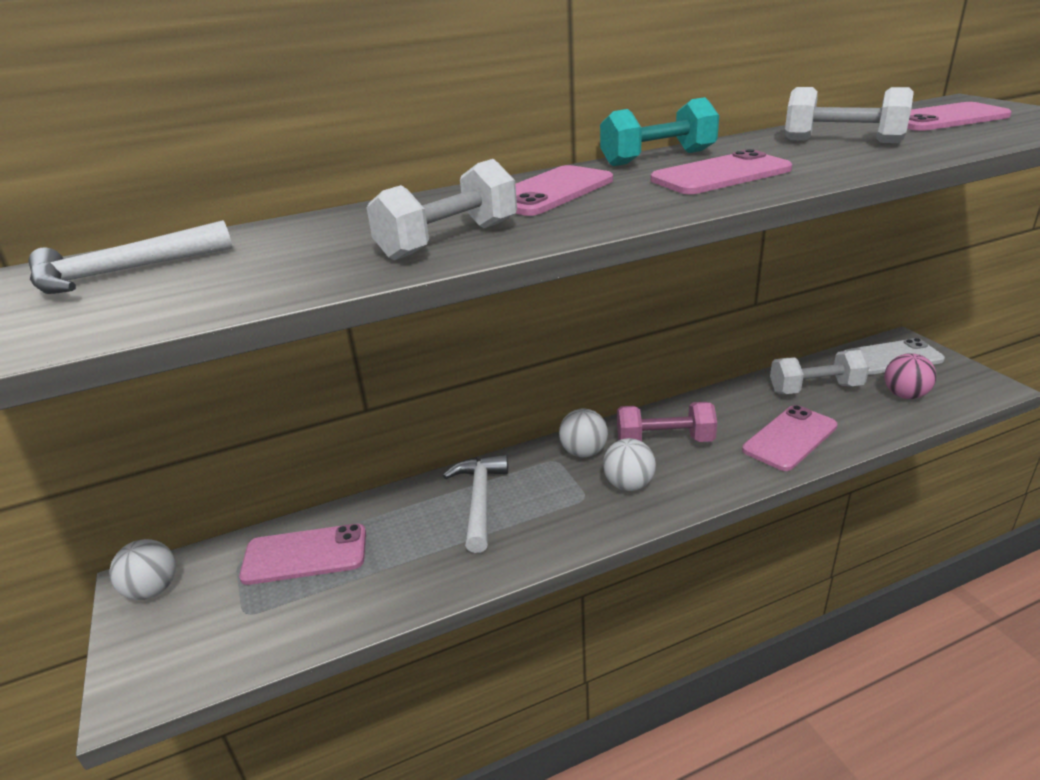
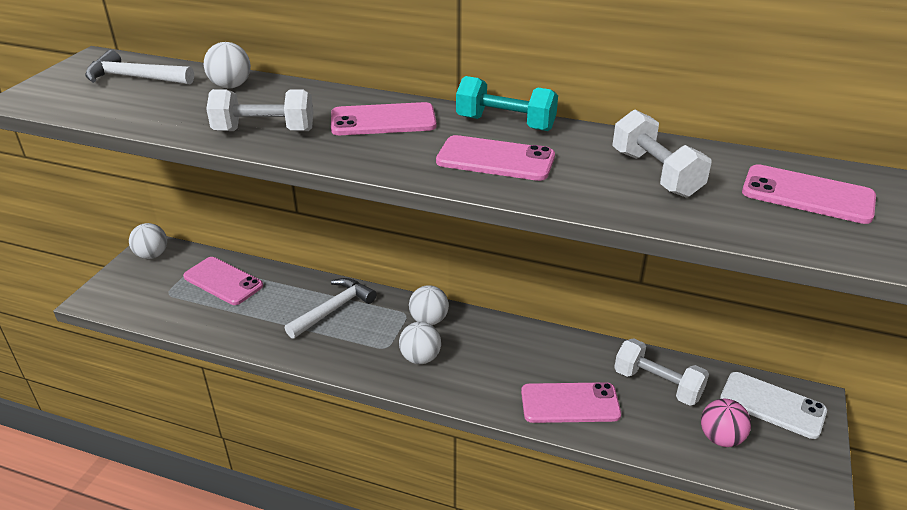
camera: 40 degrees right, 5 degrees up
pink dumbbell [617,402,717,442] -> none
none -> white ball [204,42,251,88]

